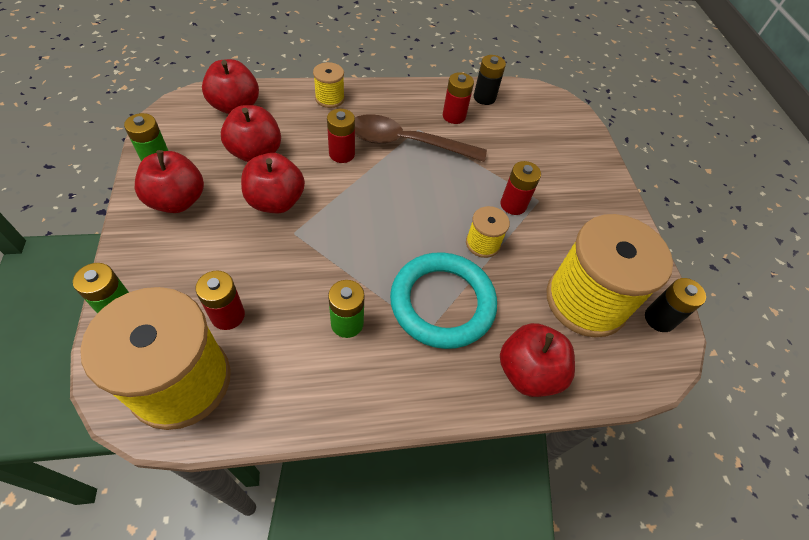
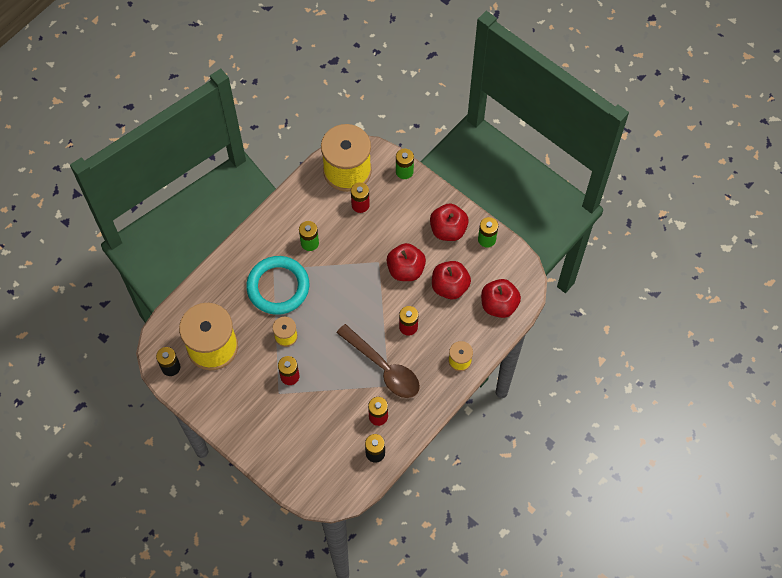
camera: 145 degrees right, 10 degrees up
brown spoon [355,114,487,162] -> brown spoon turned 75 degrees clockwise [337,324,420,398]
red apple [500,323,575,397] -> none

